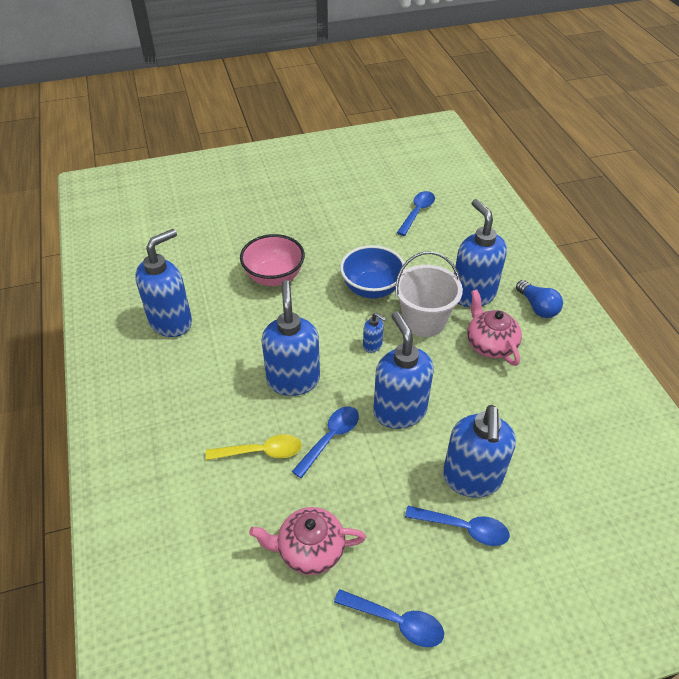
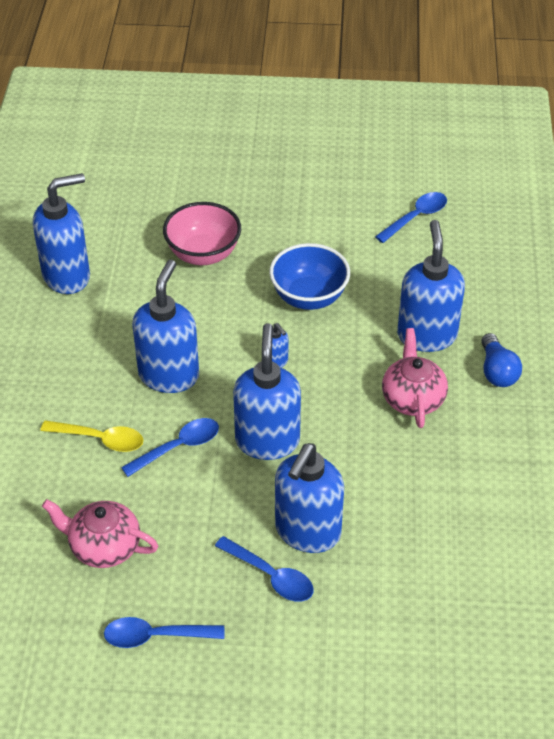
camera: 20 degrees right, 0 degrees up
blue spoon [334,589,444,647] -> blue spoon turned 135 degrees clockwise [104,617,224,648]
white bucket [395,251,463,337] -> none

